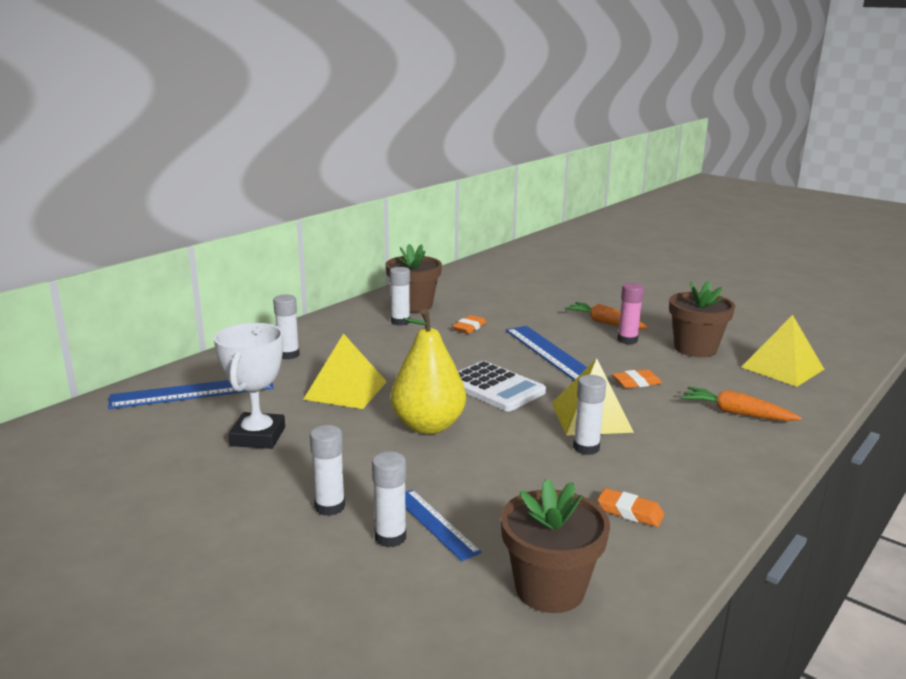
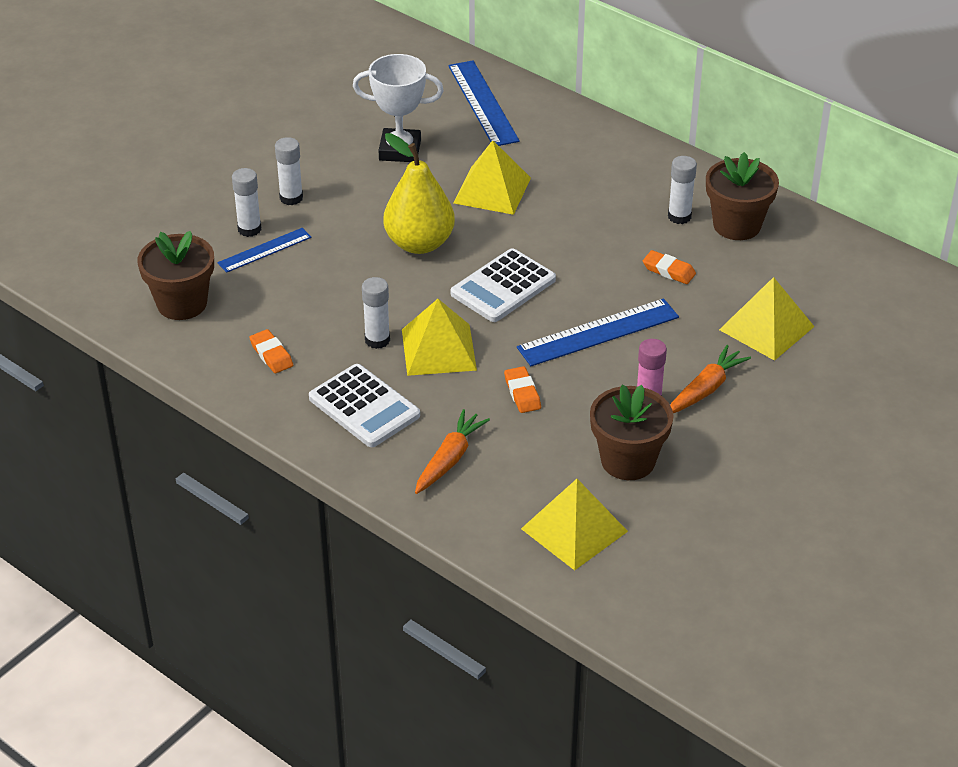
camera: 90 degrees right, 20 degrees up
white glue stick [273,294,300,359] -> none
orange eraser [597,488,664,527] -> orange eraser turned 60 degrees counterclockwise [249,329,293,373]
none -> white calculator [309,364,420,447]
none -> yellow pyramid [719,277,815,361]

